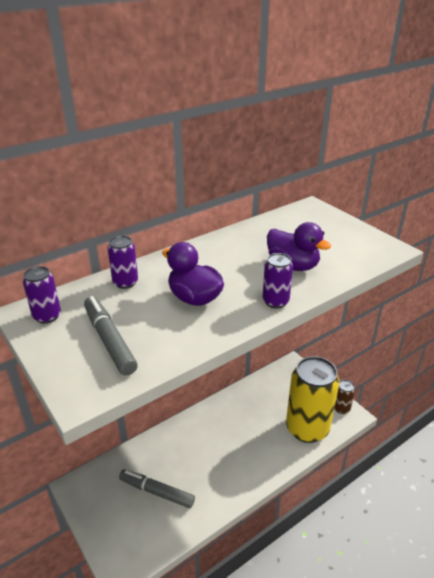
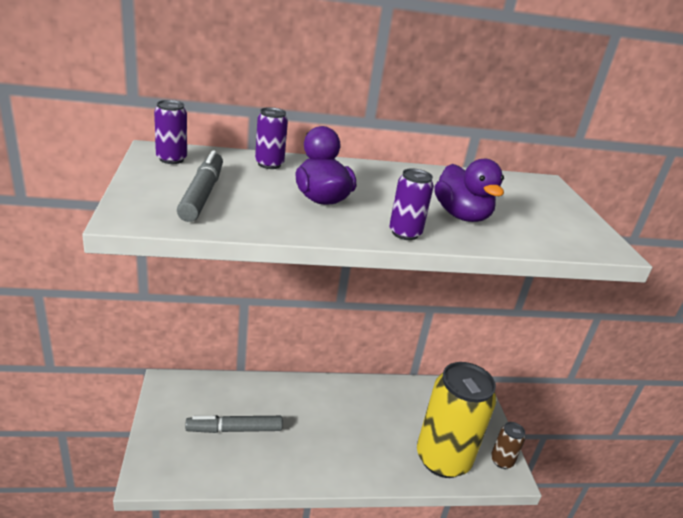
camera: 25 degrees right, 5 degrees down
grey marker [119,470,195,508] -> grey marker turned 60 degrees counterclockwise [185,415,283,433]

